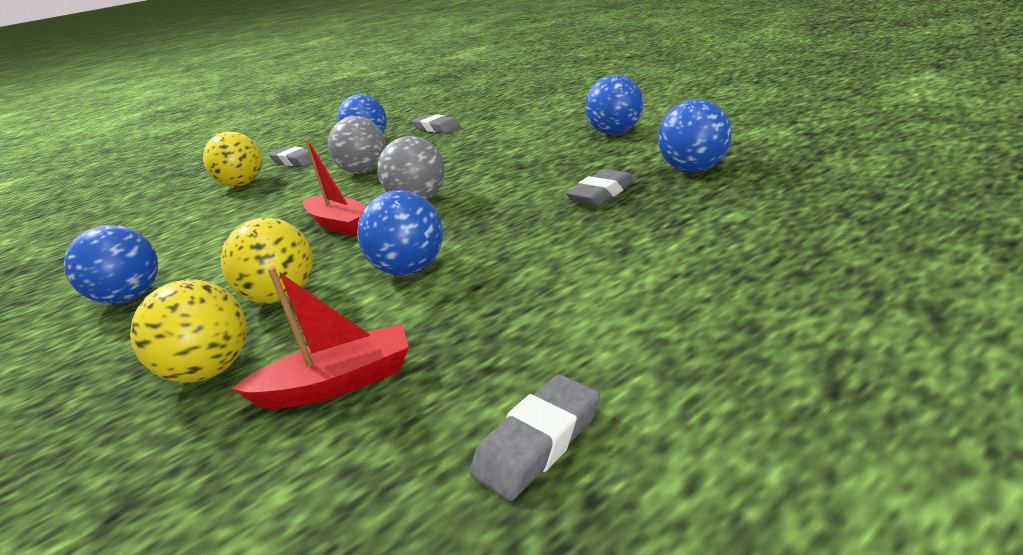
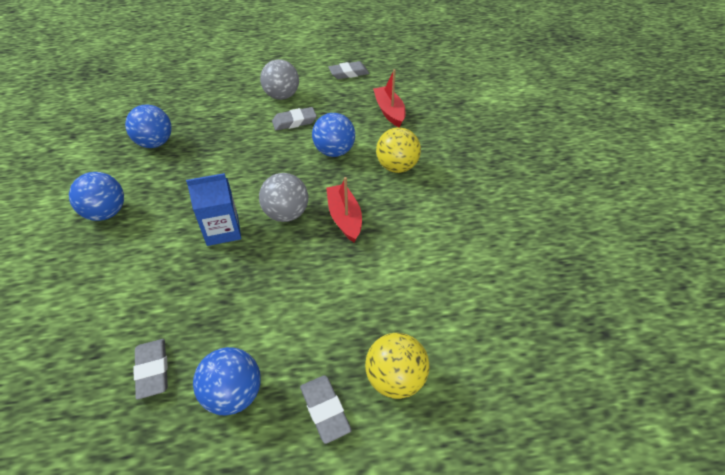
camera: 155 degrees left, 20 degrees up
blue ball [64,225,158,304] -> none
yellow ball [130,279,247,383] -> none
red boat [232,267,409,409] -> red boat turned 60 degrees clockwise [373,69,405,127]
grey ball [328,116,386,174] -> grey ball moved to [260,59,299,100]
grey eraser [566,169,635,206] -> grey eraser moved to [272,107,317,131]
none -> blue carton [186,173,241,246]

